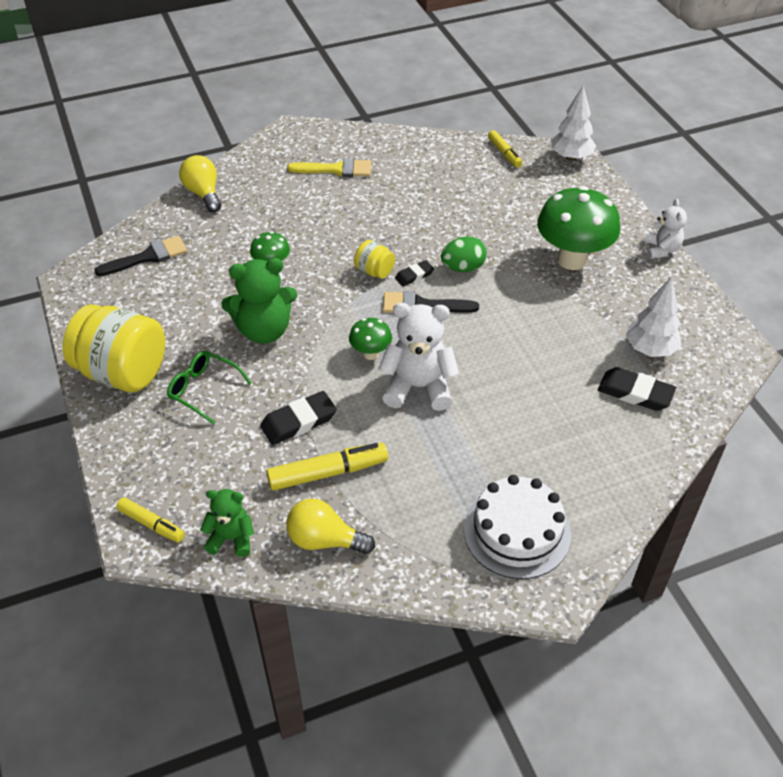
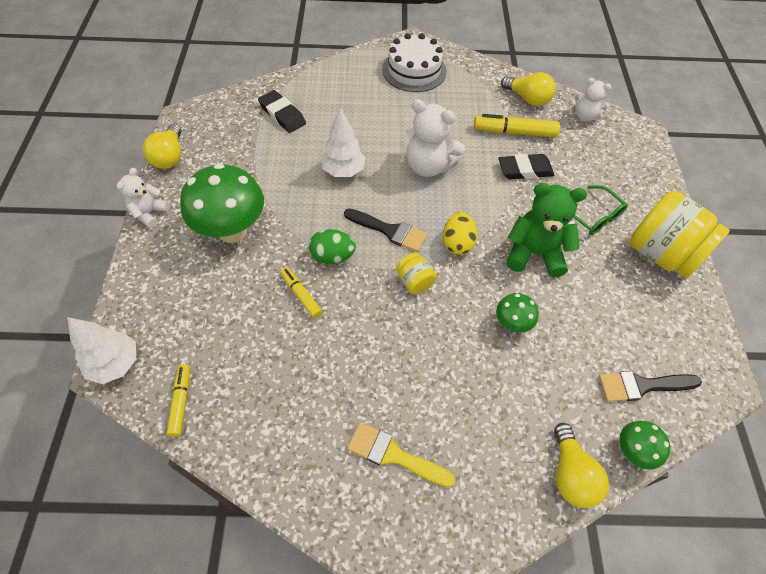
camera: 160 degrees left, 10 degrees up
yellow marker [116,497,185,542] -> yellow marker moved to [280,267,322,318]
green teddy bear [200,489,254,557] -> white teddy bear [575,78,611,122]
green mushroom [349,318,392,360] -> green mushroom moved to [620,421,670,470]
black eraser [395,260,434,286] -> none
white tree [626,277,681,357] -> white tree moved to [321,107,366,177]
none -> yellow light bulb [143,124,181,169]
none -> yellow egg [443,212,477,255]

